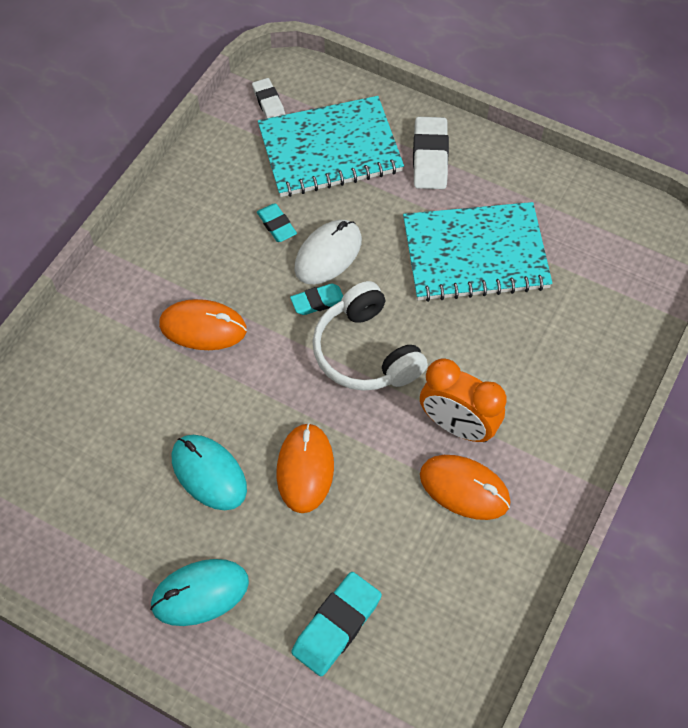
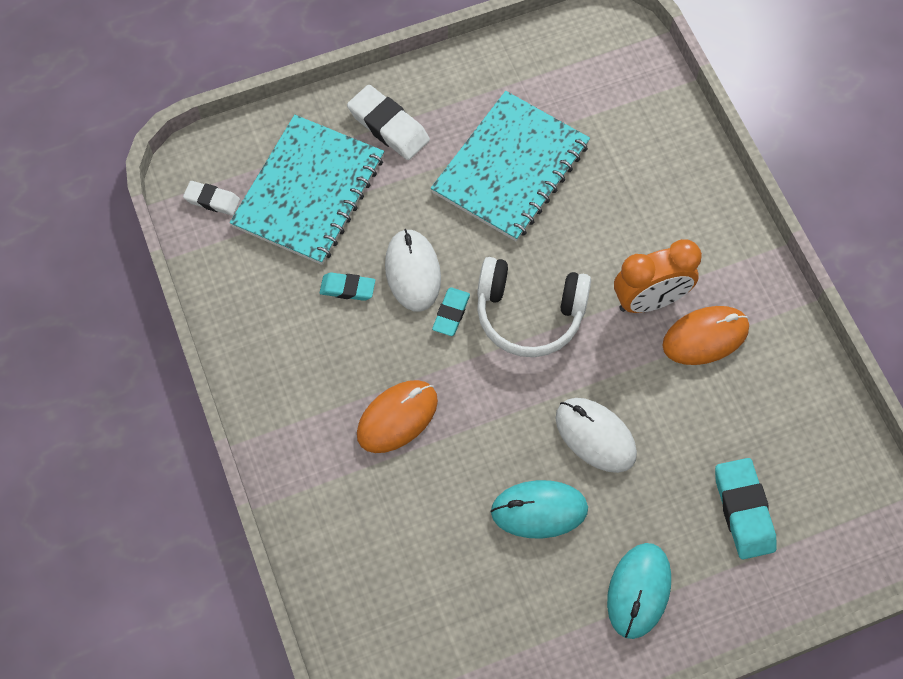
camera: 50 degrees left, 5 degrees up
orange mouse [277,423,334,513] -> white mouse [555,398,637,473]

